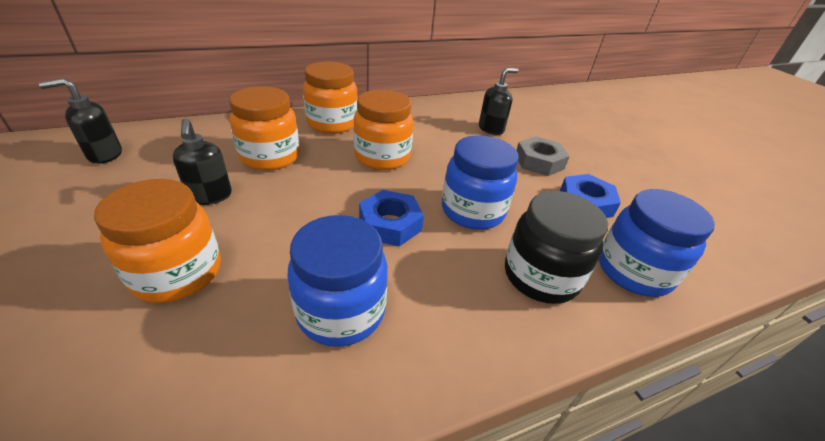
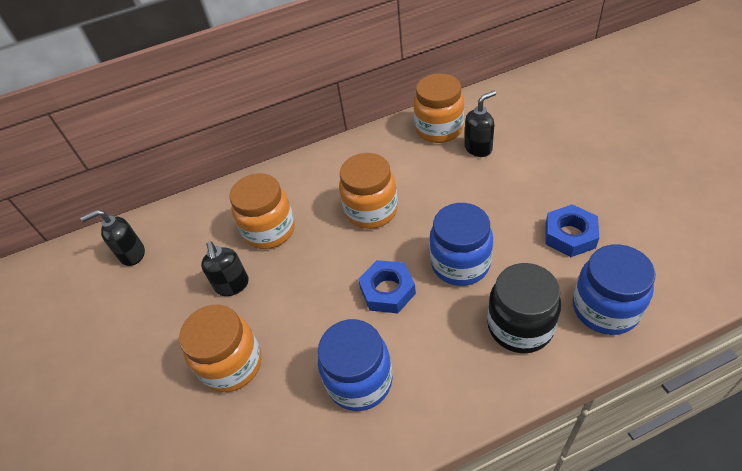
camera: 10 degrees right, 10 degrees up
orange jar [303,61,358,134] -> orange jar moved to [414,74,464,143]
grey nut [516,136,570,176] -> none

